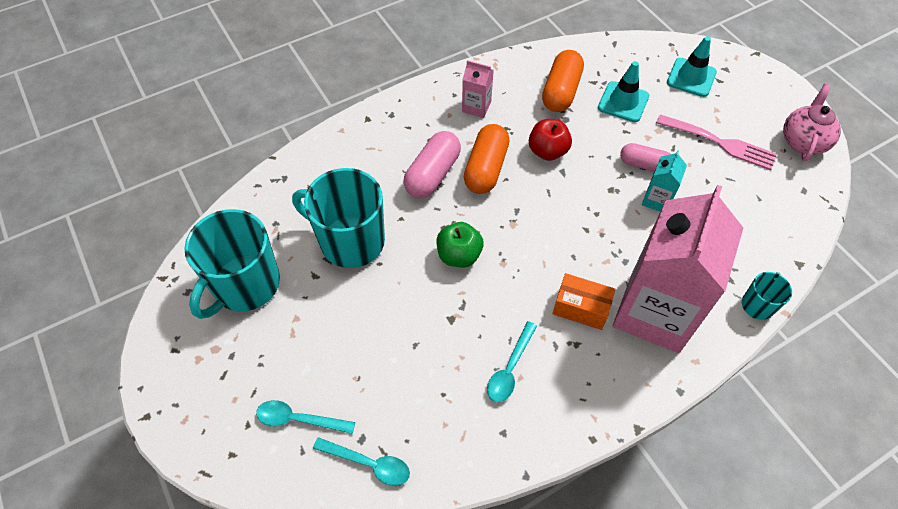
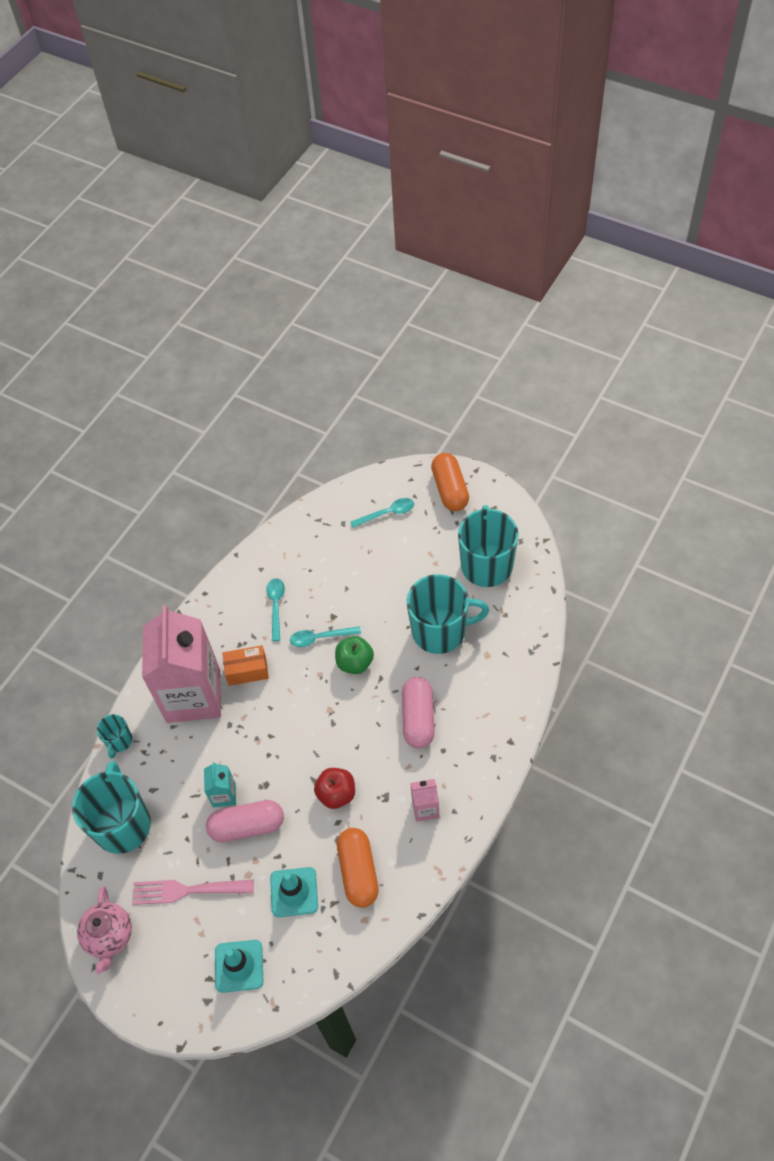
camera: 155 degrees right, 0 degrees up
turquoise spoon [313,437,410,486] -> turquoise spoon moved to [290,626,361,647]
orange capsule [464,124,509,194] -> orange capsule moved to [431,453,469,511]
pink capsule [620,143,670,172] -> pink capsule [206,800,284,842], size x1.50
none -> turquoise mug [72,761,151,854]

